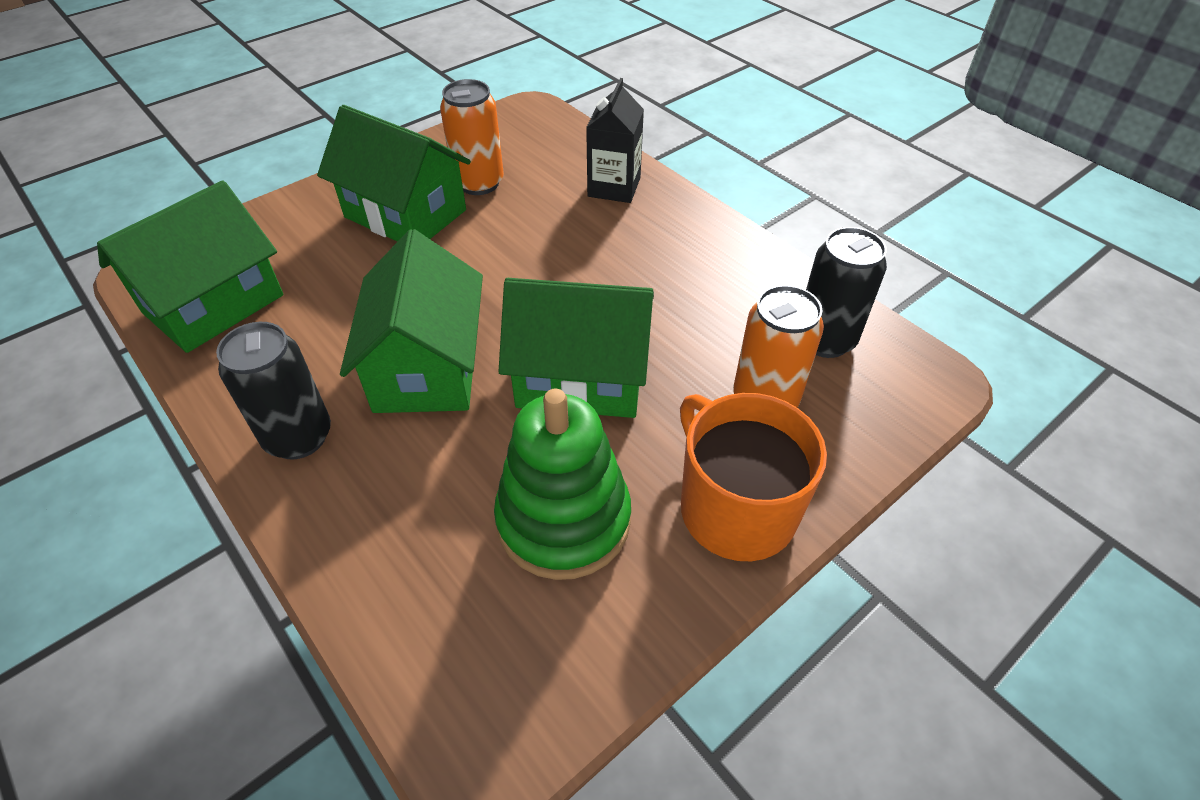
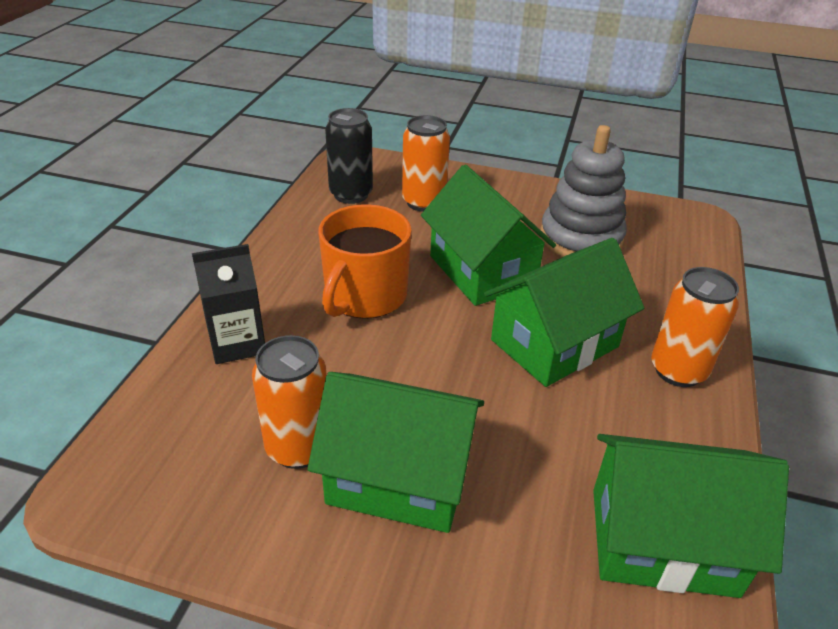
camera: 125 degrees left, 10 degrees down
black can [216,322,331,460] -> orange can [651,267,739,387]
green house [317,105,471,242] -> green house turned 75 degrees counterclockwise [308,372,484,533]
green stacking toy [494,389,631,580] -> grey stacking toy [540,125,627,257]
orange mug [680,393,827,561] -> orange mug moved to [319,204,412,319]

